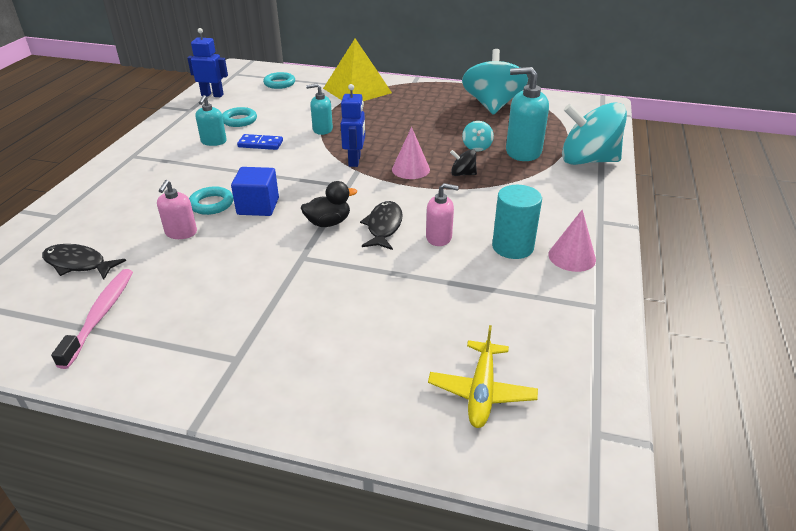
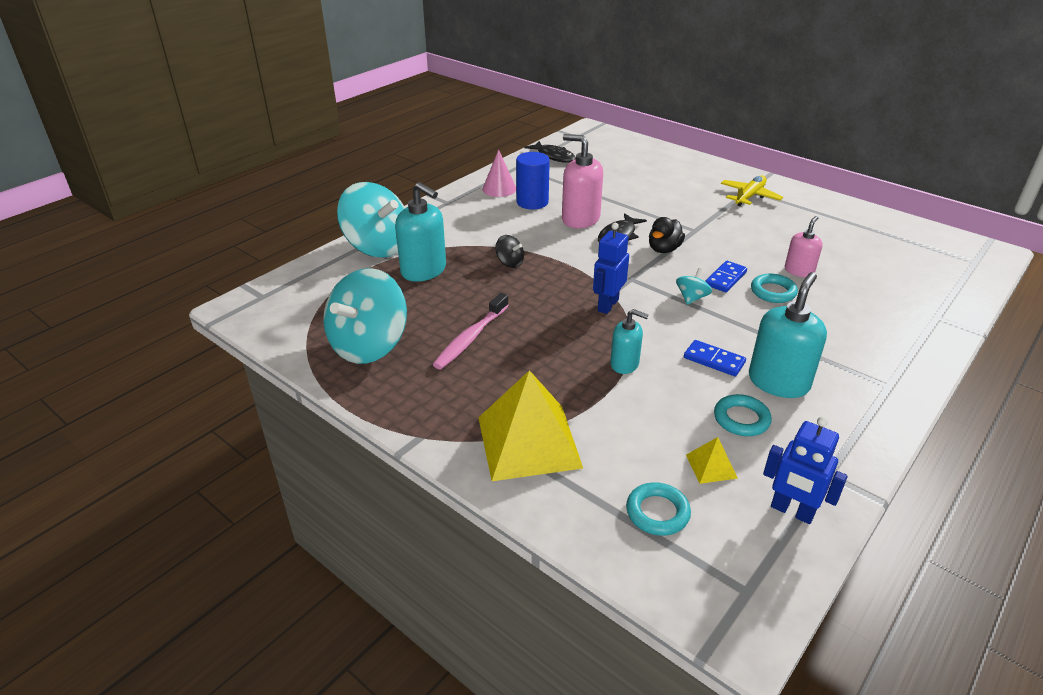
camera: 155 degrees left, 0 degrees up
black fish [42,244,126,280] -> black fish moved to [524,141,576,163]
pink toothbrush [51,269,133,369] -> pink toothbrush moved to [433,293,509,369]
turquoise soap dispenser [195,95,227,146] -> turquoise soap dispenser [749,272,827,398], size x1.69
blue cube [231,167,279,216] -> blue domino [705,261,747,292]
black duck [301,181,357,227] -> black duck turned 60 degrees counterclockwise [649,217,685,253]
pink cone [392,127,430,179] -> none
pink soap dispenser [426,183,459,246] -> pink soap dispenser [562,134,603,228], size x1.69
yellow plane [428,325,538,428] -> yellow plane moved to [721,175,783,206]
turquoise spinning top [462,121,494,152] -> turquoise spinning top moved to [676,268,712,305]
turquoise cylinder [492,185,542,259] -> blue cylinder [516,152,550,209]
none -> yellow pyramid [686,437,738,484]

